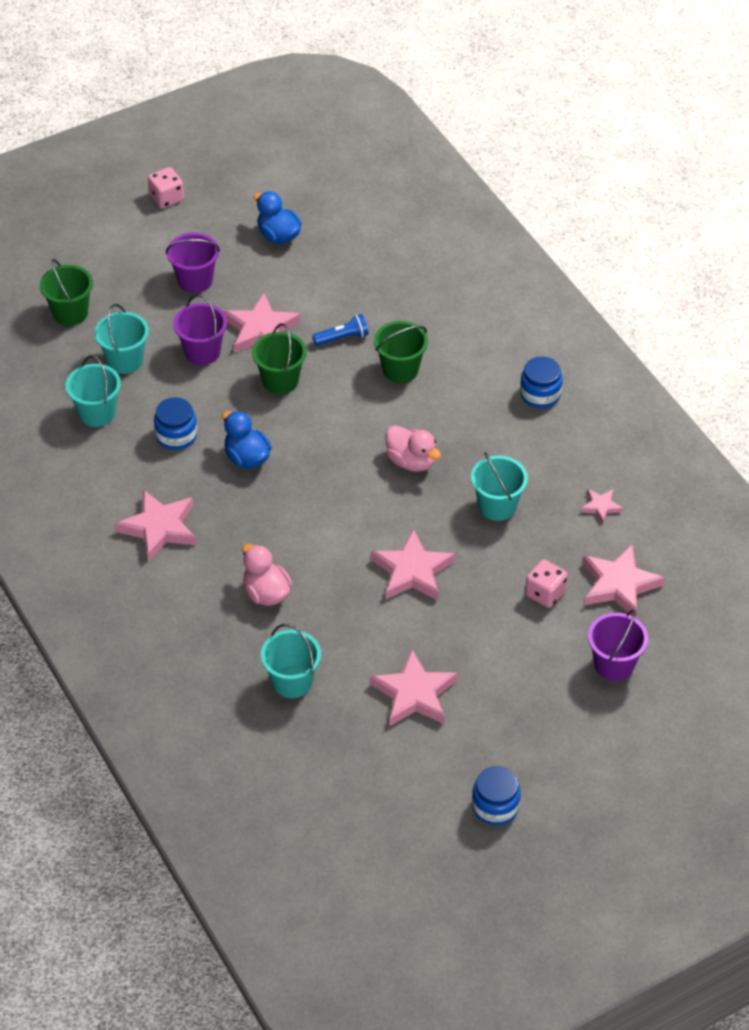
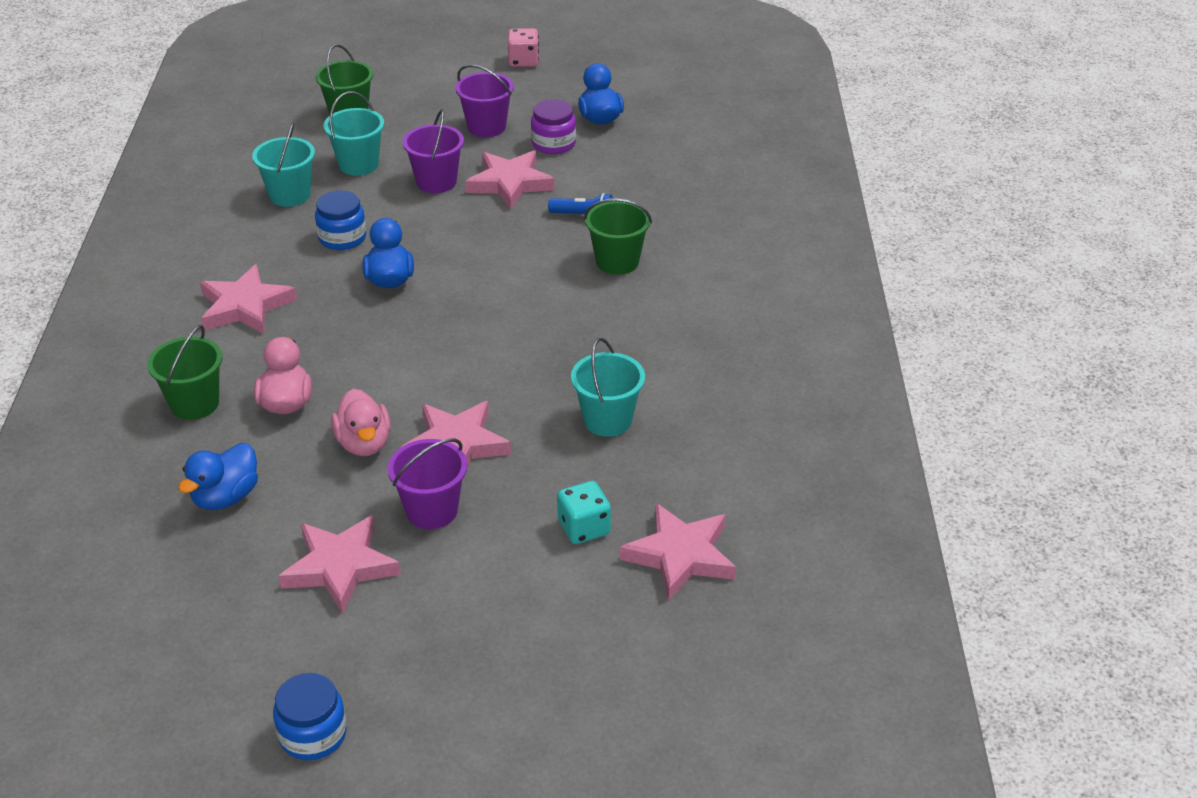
camera: 30 degrees right, 10 degrees down
green bucket [252,323,307,394] -> green bucket moved to [147,325,222,420]
turquoise bucket [261,624,321,698] -> blue duck [178,443,258,510]
pink duck [386,425,441,472] -> pink duck moved to [331,389,391,456]
blue jar [520,356,563,408] -> none
pink dice [525,559,568,608] -> turquoise dice [557,481,611,544]
pink star [580,489,623,524] -> none
purple bucket [588,610,648,681] -> purple bucket moved to [388,439,467,529]
none -> purple jar [531,99,576,154]

